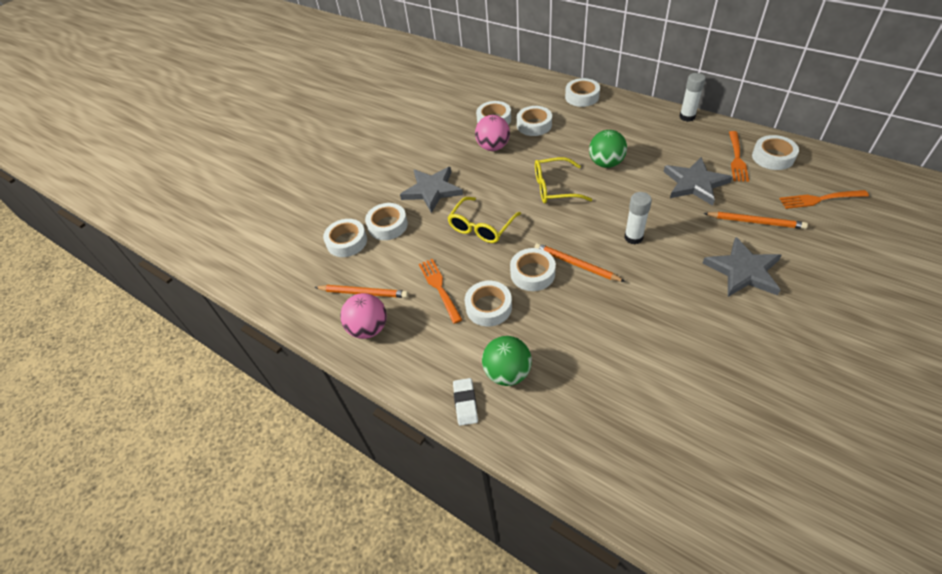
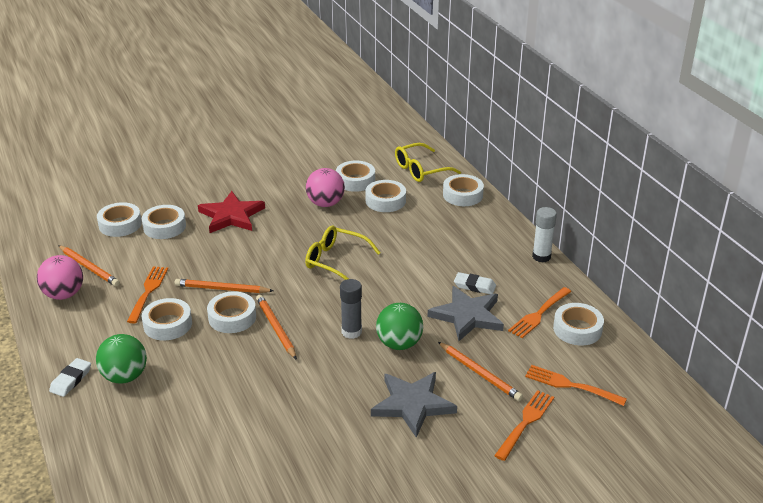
camera: 25 degrees right, 15 degrees down
grey star [400,167,463,213] -> red star [198,191,265,233]
yellow glasses [447,197,521,243] -> yellow glasses moved to [395,143,461,182]
green ball [589,130,627,168] -> green ball moved to [376,303,423,350]
white glue stick [624,192,652,244] -> grey glue stick [340,279,362,339]
none -> orange pencil [175,279,274,293]
none -> white eraser [454,272,496,294]
none -> orange fork [494,390,554,461]

